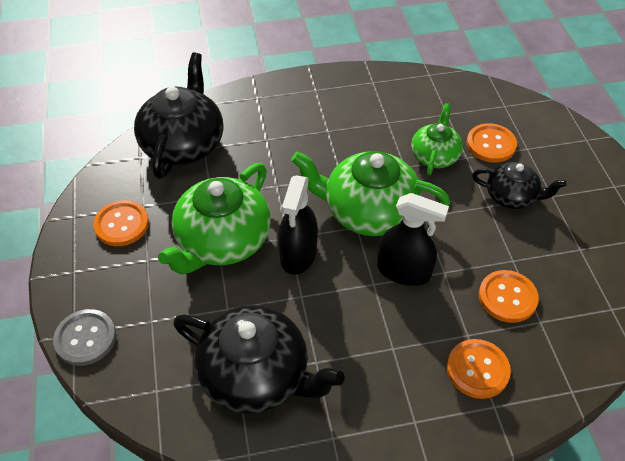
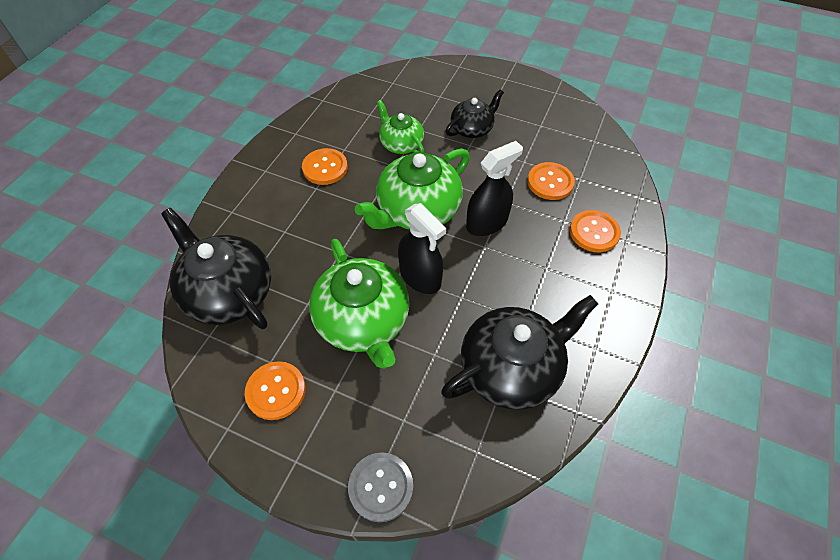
camera: 55 degrees left, 5 degrees up
orange button [467,123,517,163] -> orange button moved to [302,148,348,185]

